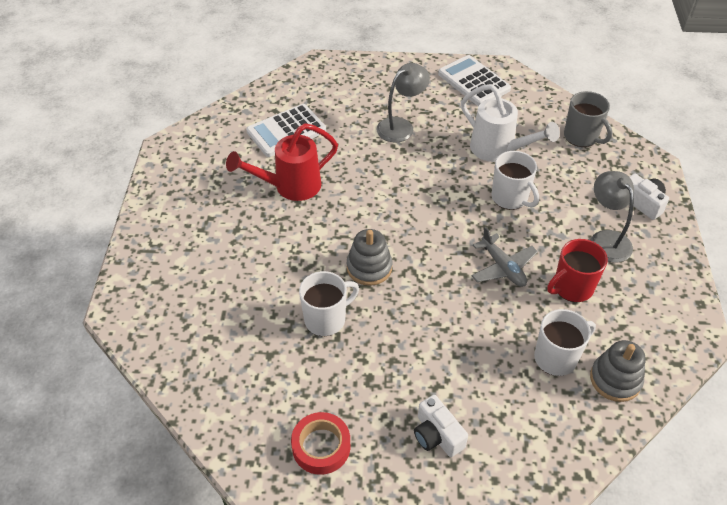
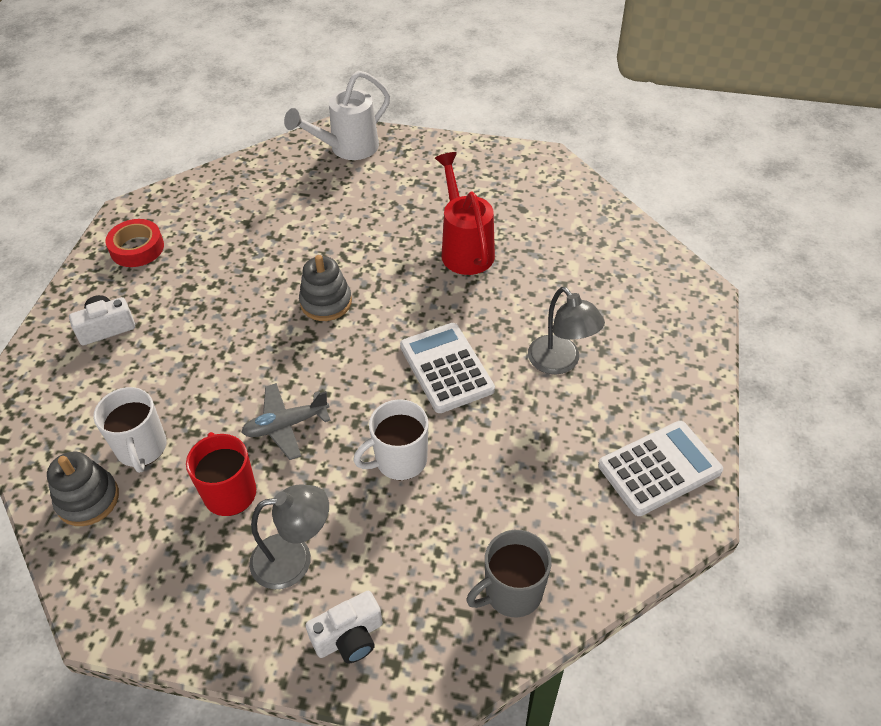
camera: 100 degrees right, 0 degrees up
white calculator [246,104,326,157] -> white calculator moved to [400,323,495,413]
white mug [299,271,359,336] -> none
white watering can [461,84,560,162] -> white watering can moved to [284,70,390,160]

